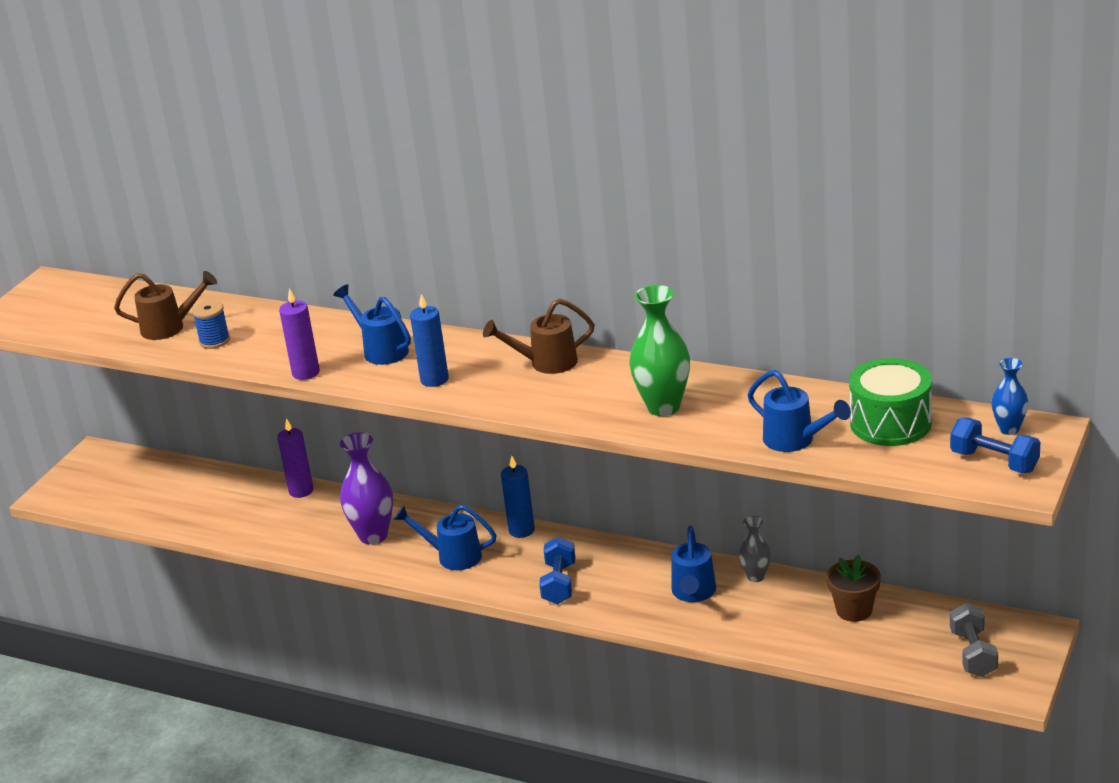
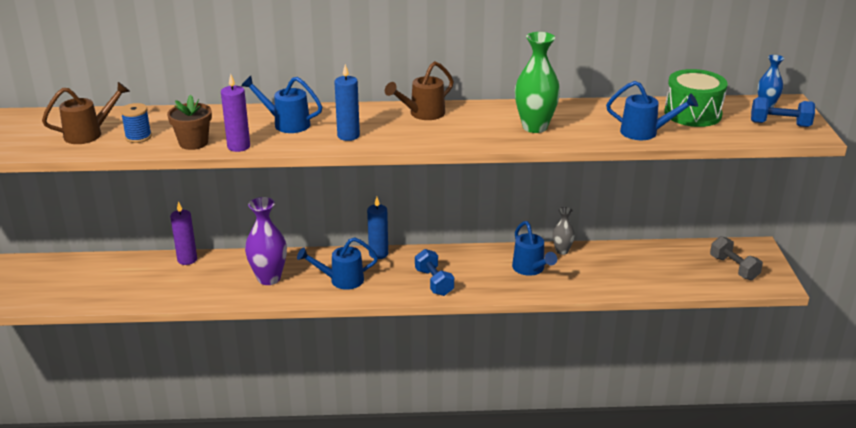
camera: 30 degrees left, 0 degrees up
brown flower pot [826,554,881,622] -> brown flower pot moved to [167,95,212,150]

